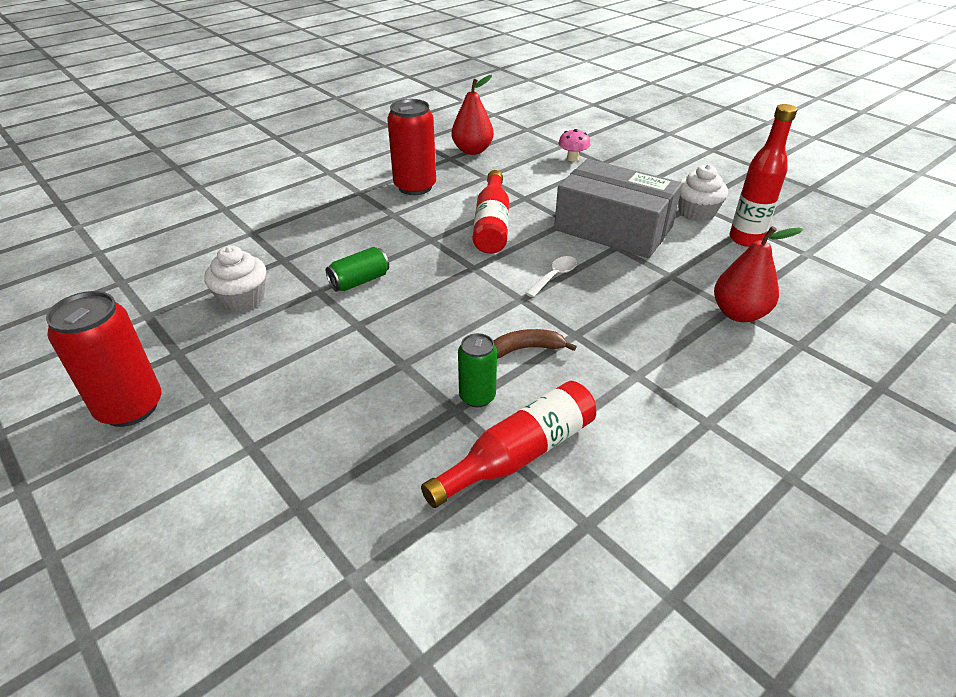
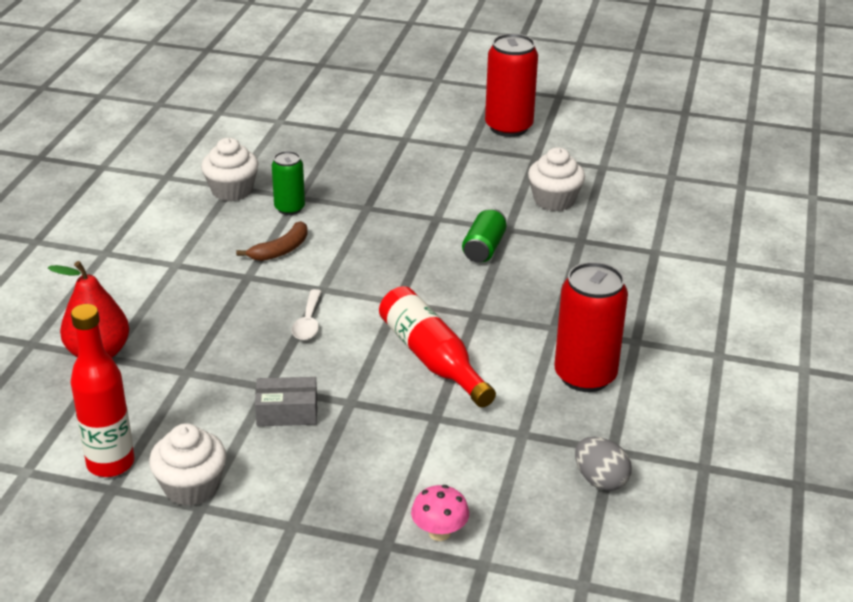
camera: 145 degrees right, 5 degrees down
red bottle [421,381,596,508] -> white cupcake [201,138,258,201]
red pear [451,75,494,155] -> grey egg [575,437,632,491]
grey box [554,159,682,258] -> grey box [255,377,317,426], size x0.42

